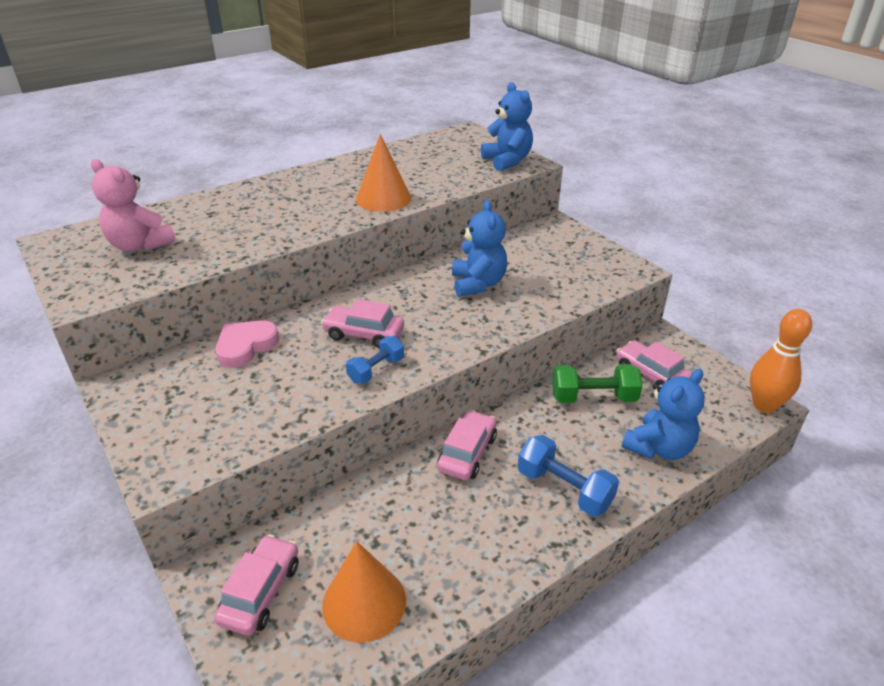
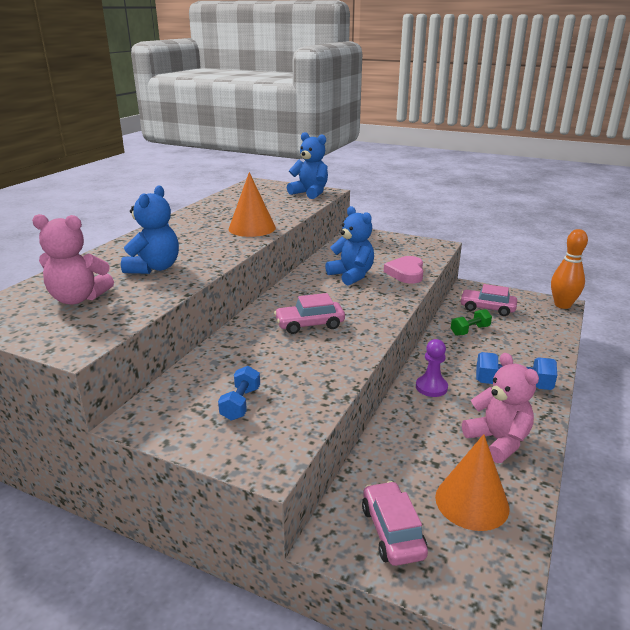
camera: 30 degrees left, 10 degrees down
pink heart [216,320,279,368] -> pink heart moved to [384,256,423,284]
blue dumbbell [346,336,404,384] -> blue dumbbell moved to [218,366,260,421]
pink car [437,410,497,480] -> purple pawn [416,339,448,397]
green dumbbell [552,364,642,403] -> green dumbbell [451,309,492,336], size x0.66
blue teddy bear [622,369,705,460] -> blue teddy bear moved to [121,185,179,274]
none -> pink teddy bear [462,353,539,463]

